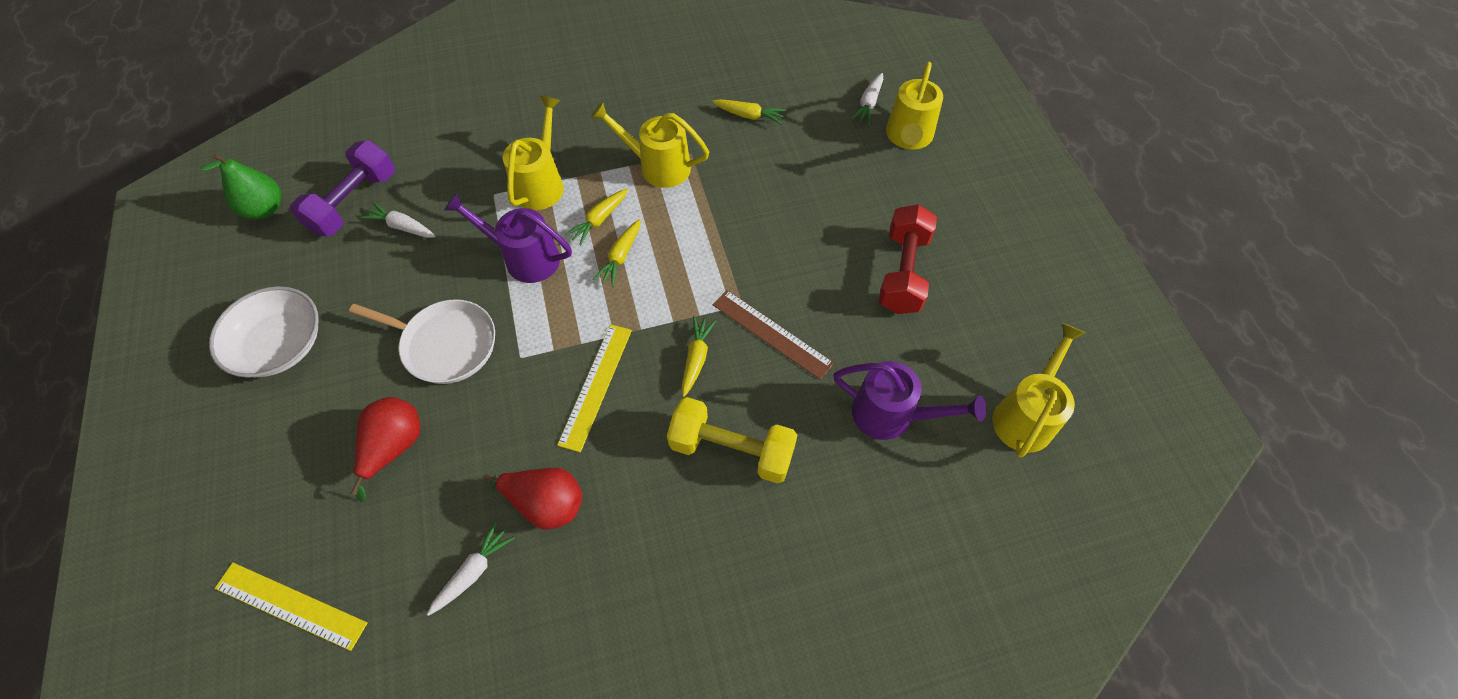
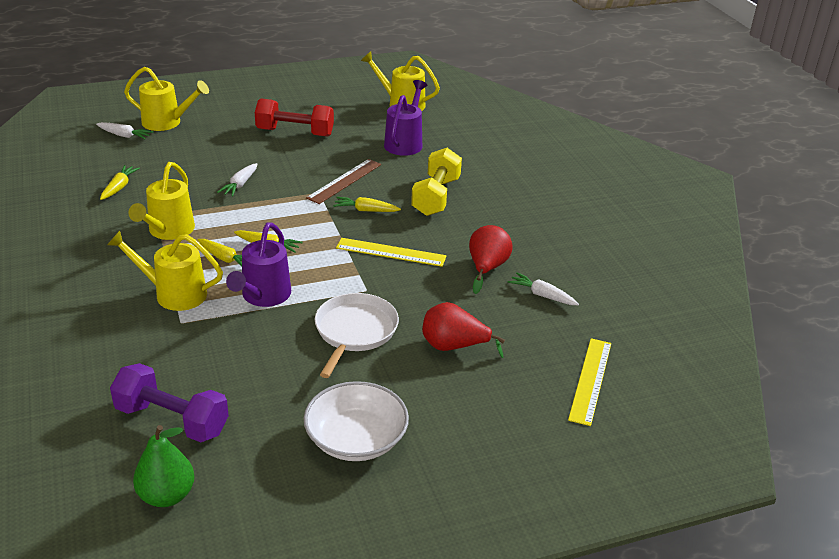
camera: 95 degrees left, 25 degrees down
white carrot [360,202,435,238] -> white carrot moved to [217,163,258,197]

